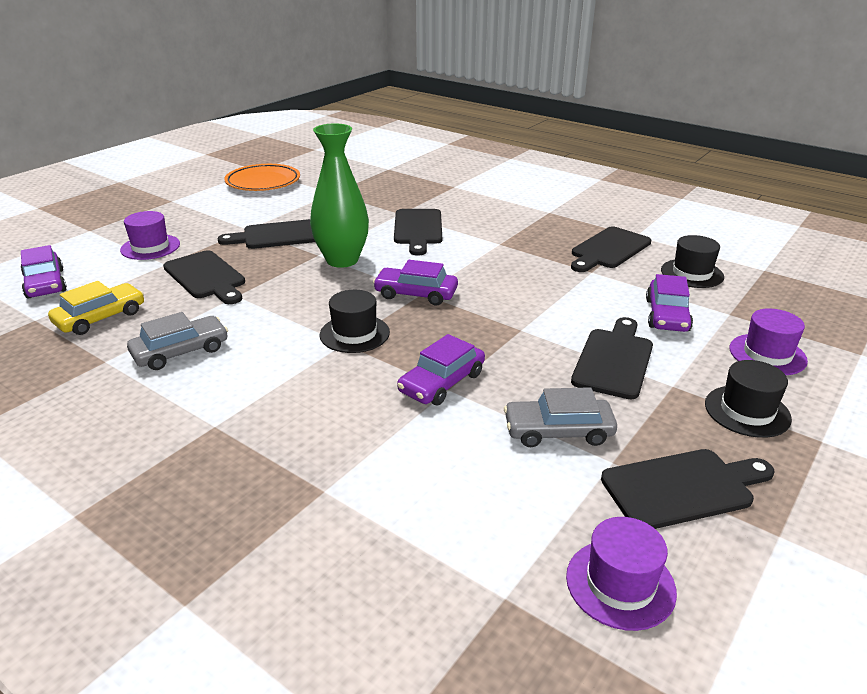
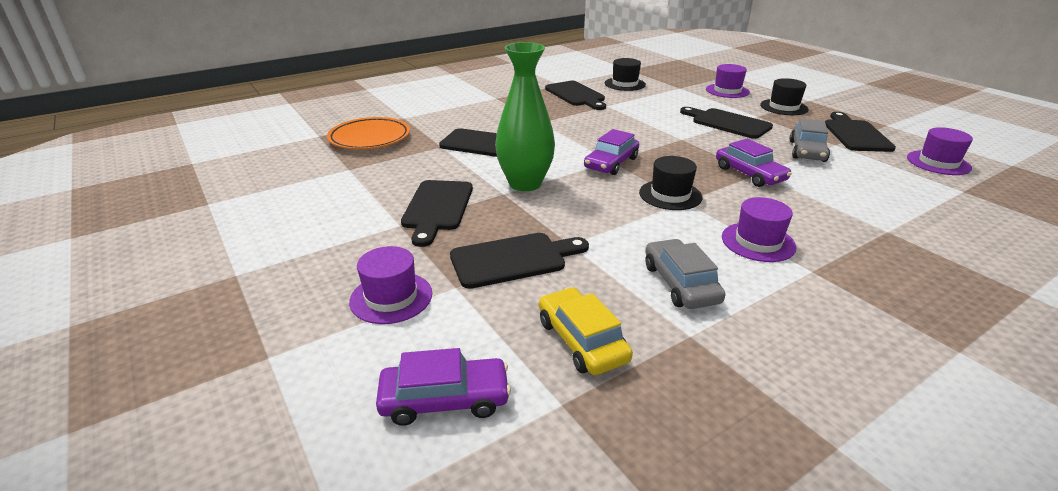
camera: 70 degrees left, 0 degrees up
orange plate [224,164,300,191] -> orange plate moved to [327,117,410,149]
purple car [646,274,693,332] -> none
none -> purple hat [722,197,797,262]

